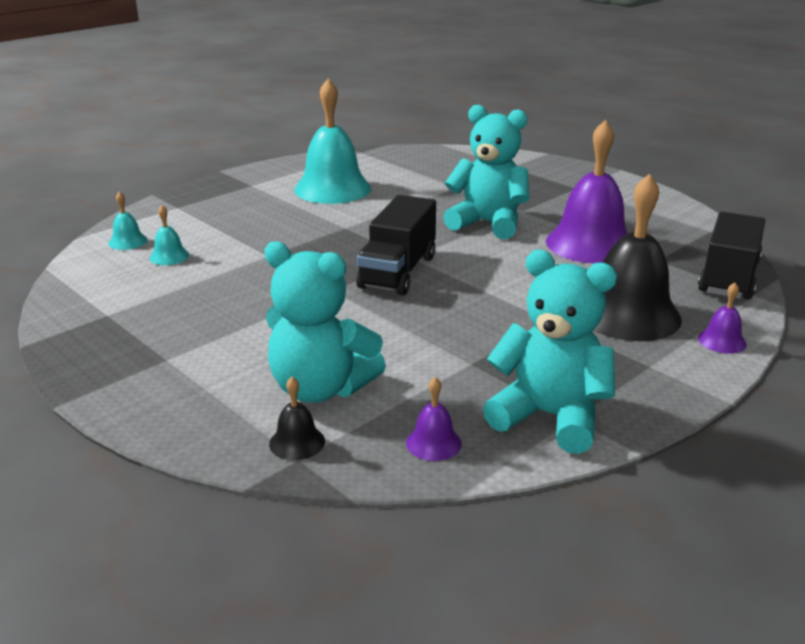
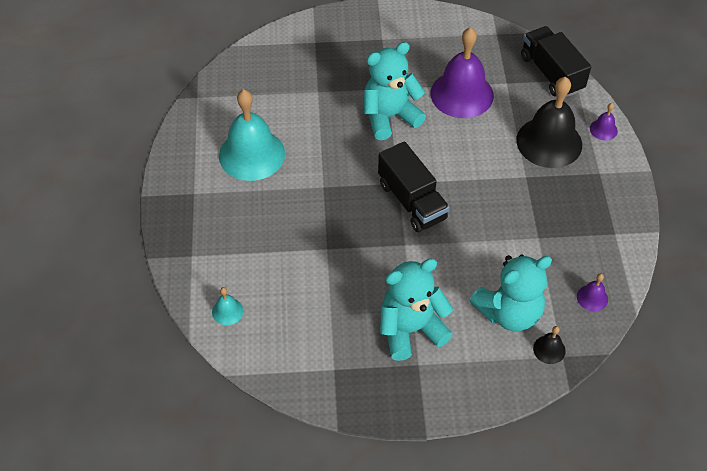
camera: 50 degrees left, 25 degrees up
turquoise bell [150,205,189,265] -> none
turquoise teddy bear [483,250,617,454] -> turquoise teddy bear moved to [380,259,453,361]

